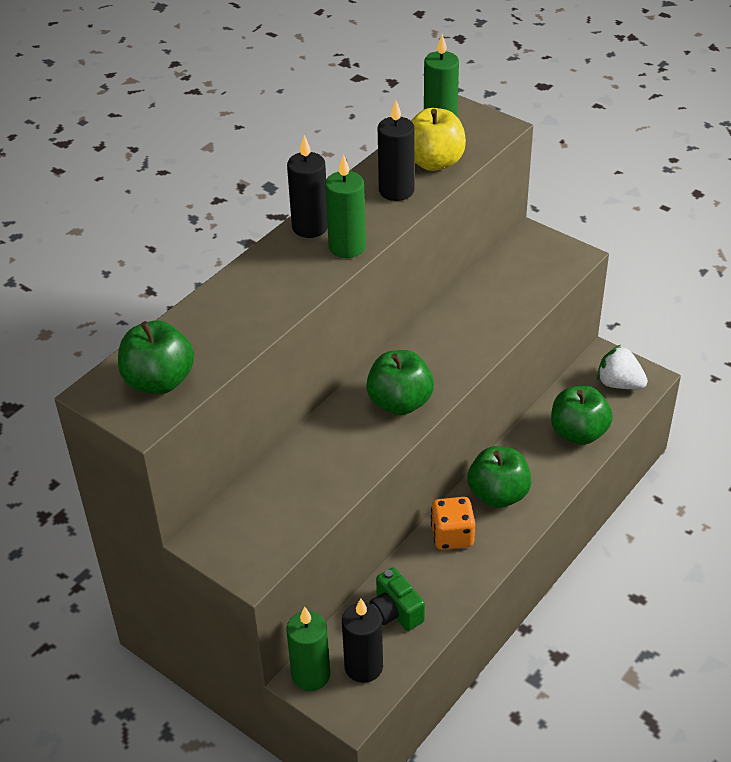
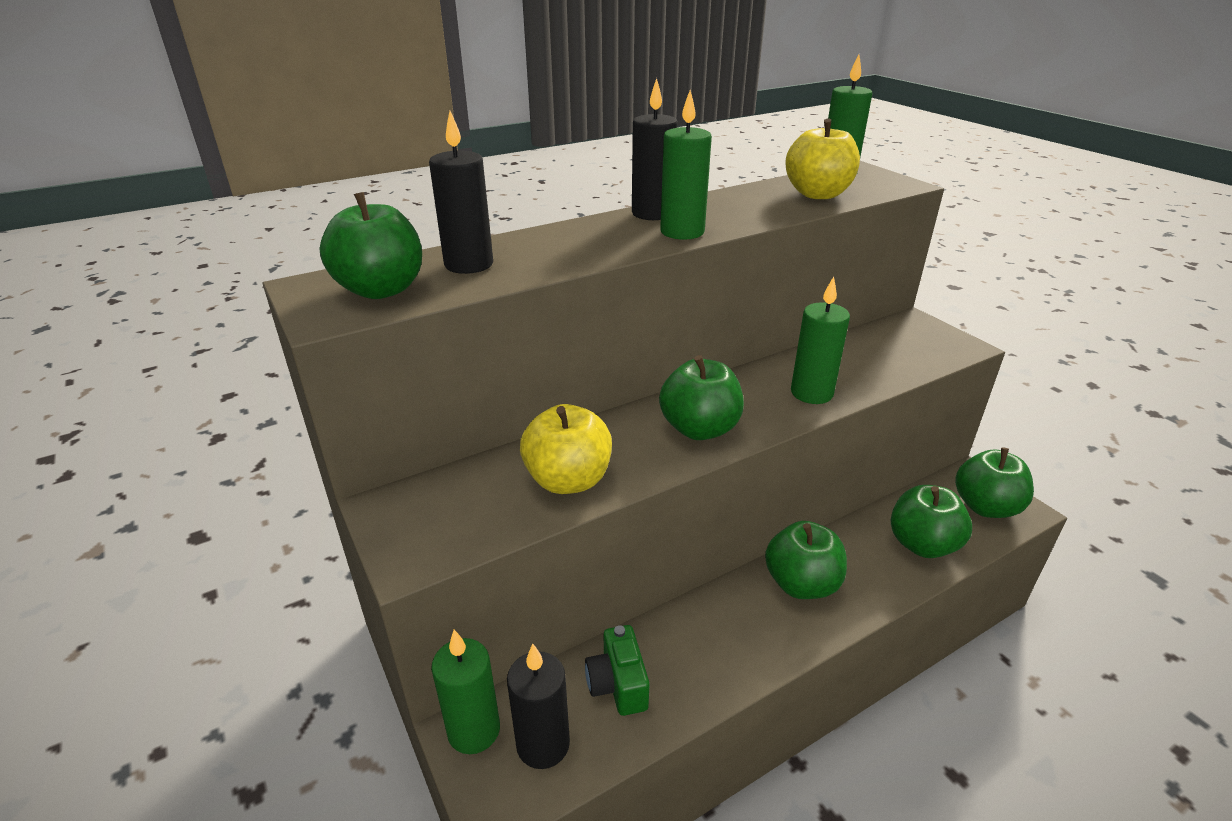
camera: 20 degrees right, 10 degrees down
black candle [378,100,415,201] -> black candle moved to [429,111,493,274]
orange dice [431,497,475,550] -> none
white strawberry [597,345,648,389] -> green apple [955,447,1034,518]
none -> yellow apple [520,404,612,494]
none -> green candle [791,276,850,404]

